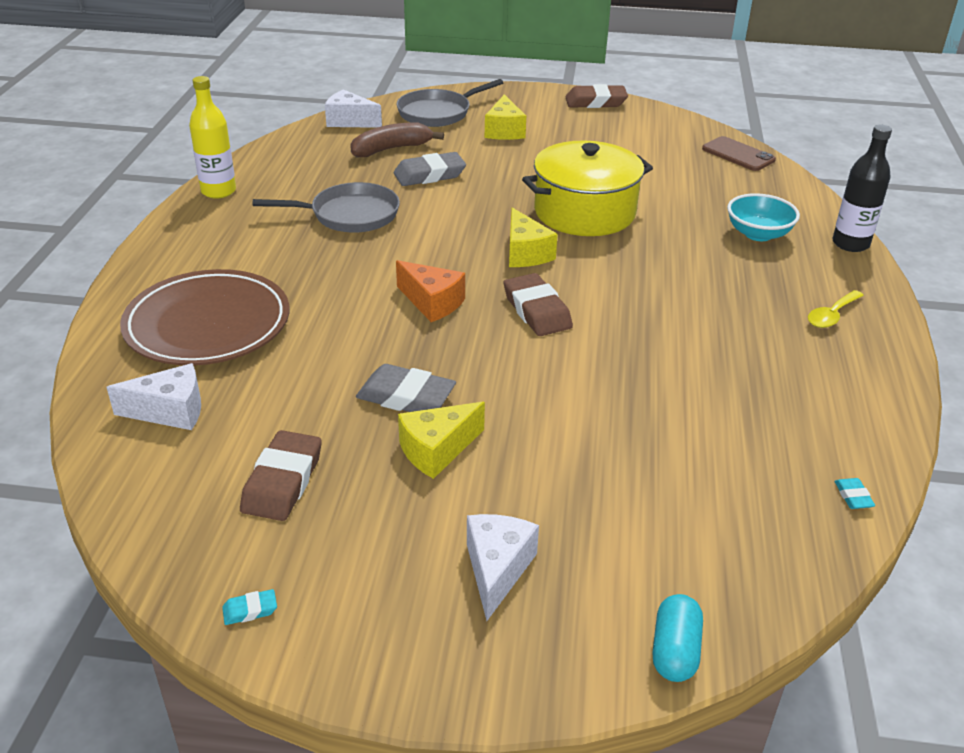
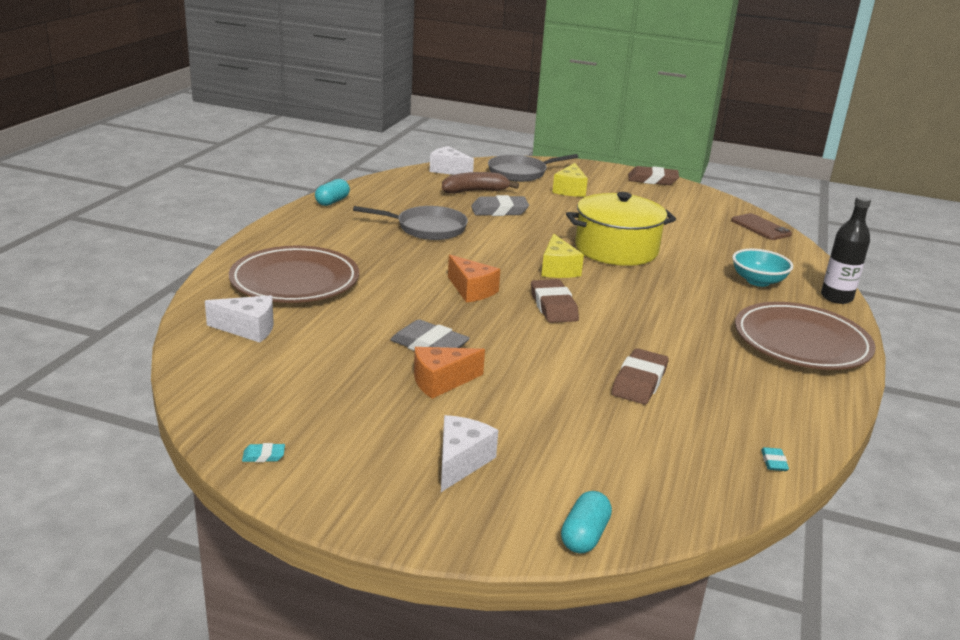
camera: 10 degrees right, 10 degrees down
yellow bottle [189,76,236,199] -> turquoise capsule [315,179,350,206]
brown eraser [240,430,322,521] -> brown eraser moved to [611,348,668,404]
yellow cheese [398,402,485,479] -> orange cheese [414,347,485,399]
yellow spoon [808,290,864,328] -> brown plate [735,302,876,370]

